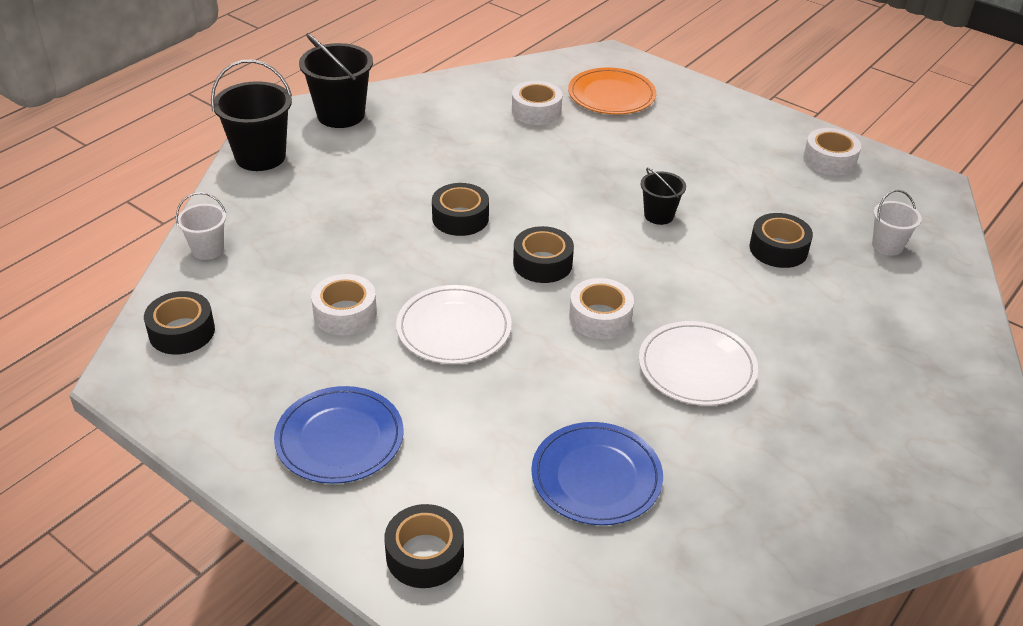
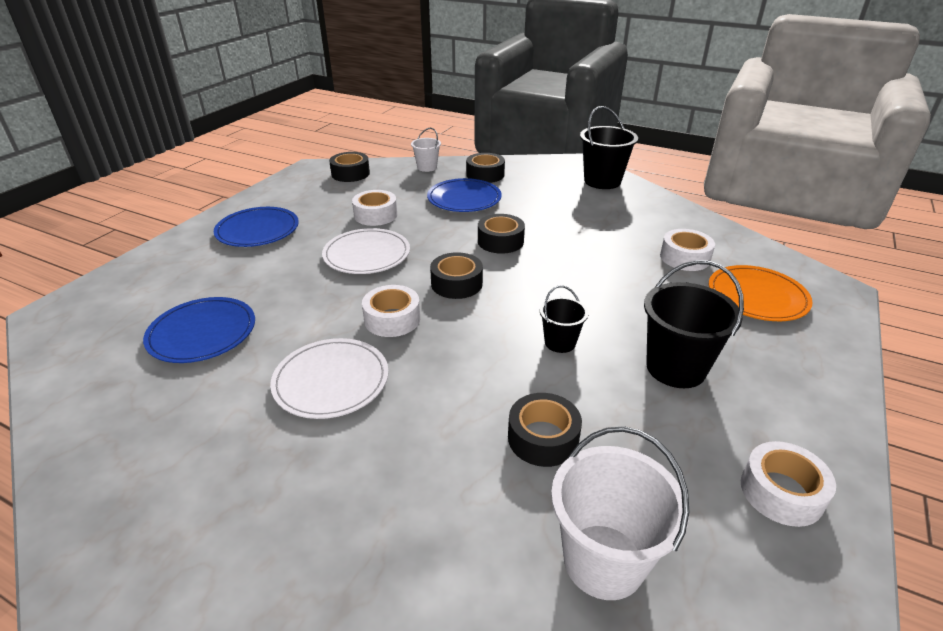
camera: 80 degrees right, 5 degrees down
black bucket [211,59,292,171] -> black bucket moved to [644,260,744,388]
black tape [385,504,464,588] -> black tape moved to [466,153,505,183]
white bucket [872,190,922,256] -> white bucket [551,426,689,600], size x1.77
none -> blue plate [427,178,502,212]

